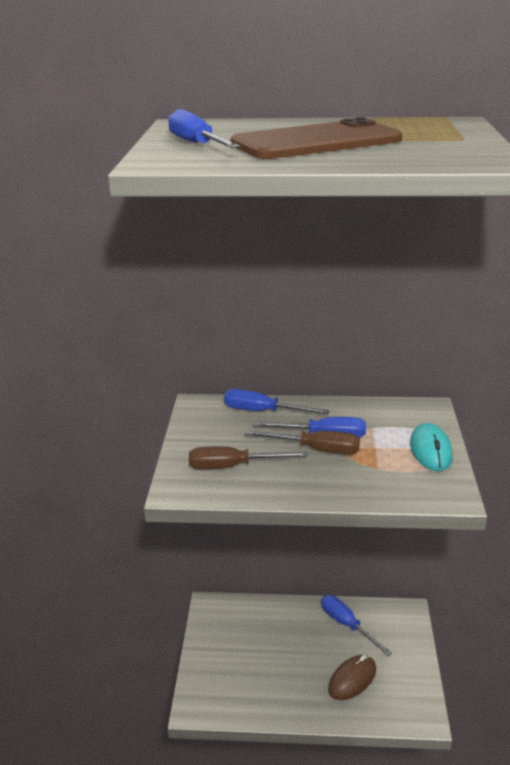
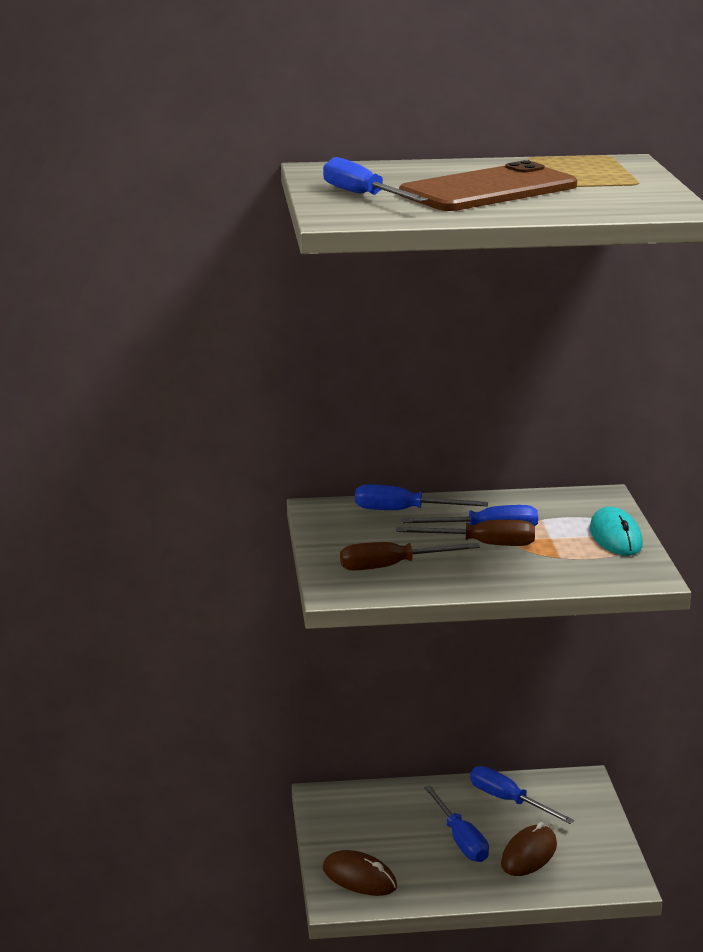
camera: 10 degrees left, 5 degrees down
none -> brown mouse [323,850,397,896]
none -> blue screwdriver [424,785,489,862]

